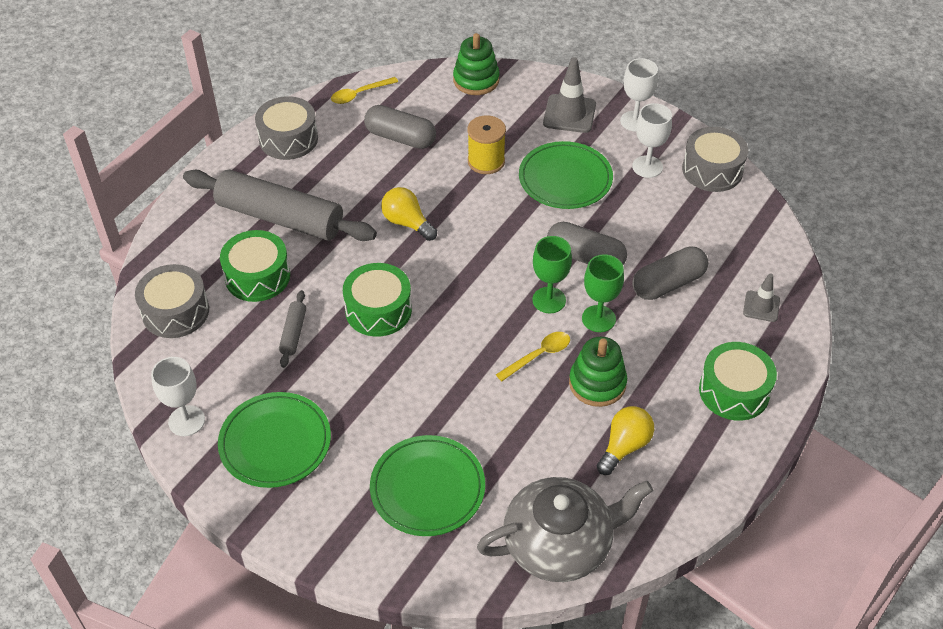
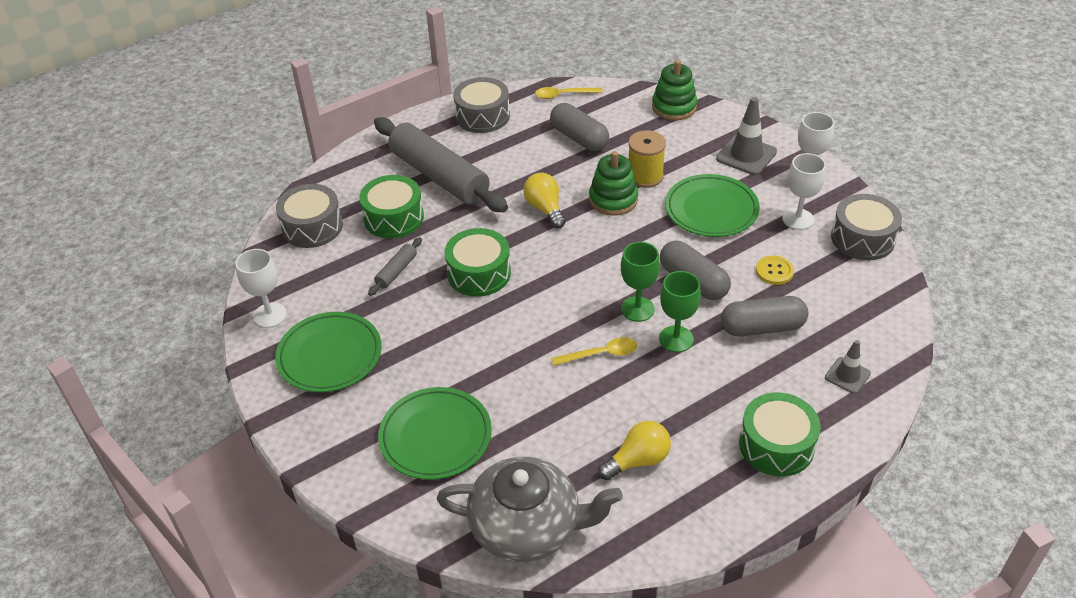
camera: 25 degrees right, 5 degrees down
green stacking toy [569,337,627,407] -> green stacking toy moved to [589,151,638,216]
none -> yellow button [756,256,794,285]

